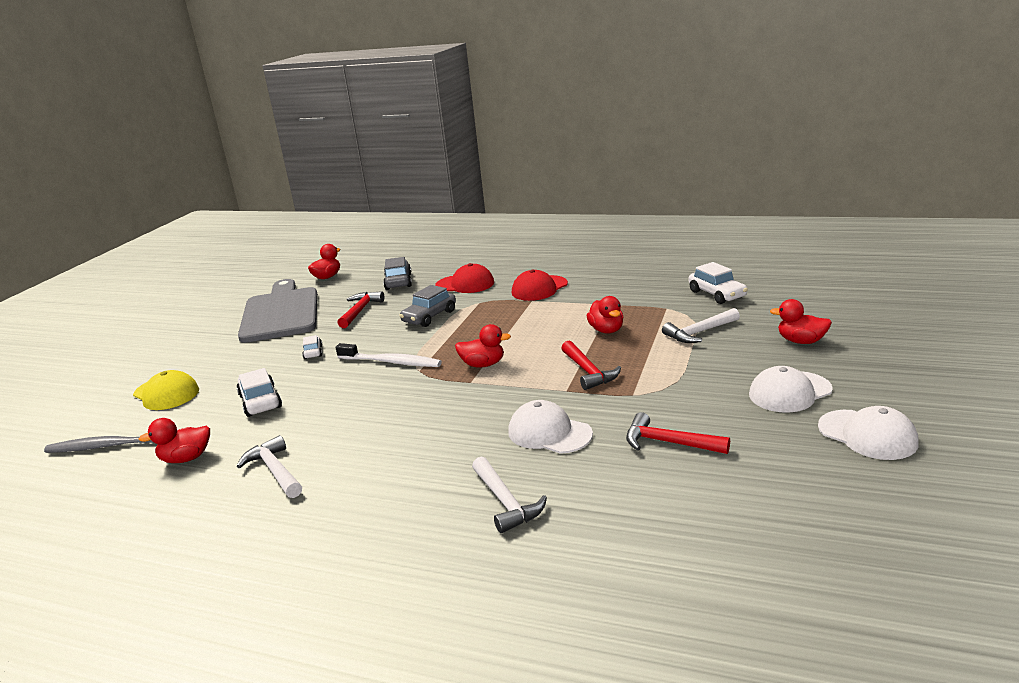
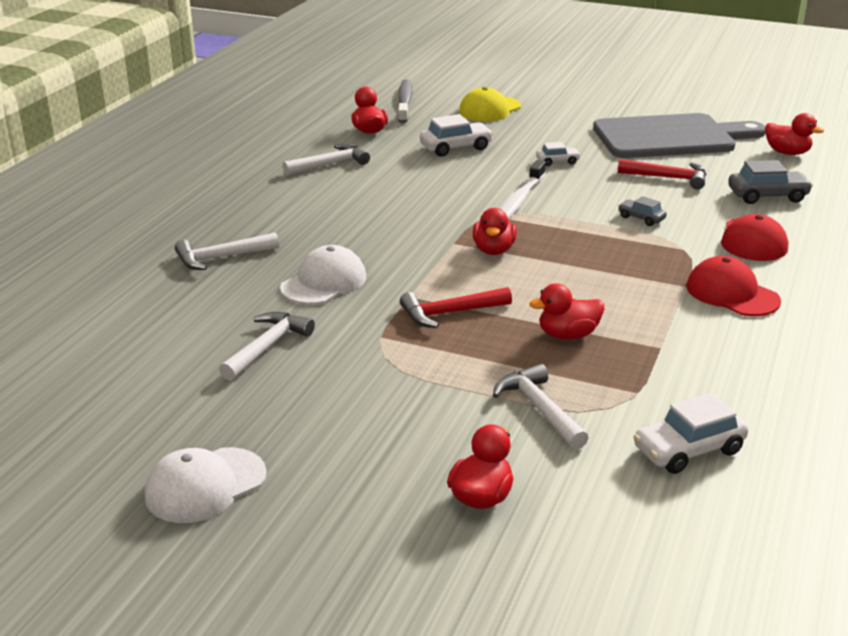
camera: 90 degrees right, 5 degrees up
grey car [399,285,456,327] -> grey car [618,196,667,226], size x0.58
red hammer [626,412,730,454] -> white hammer [219,312,315,381]
white cap [749,366,833,412] -> none

